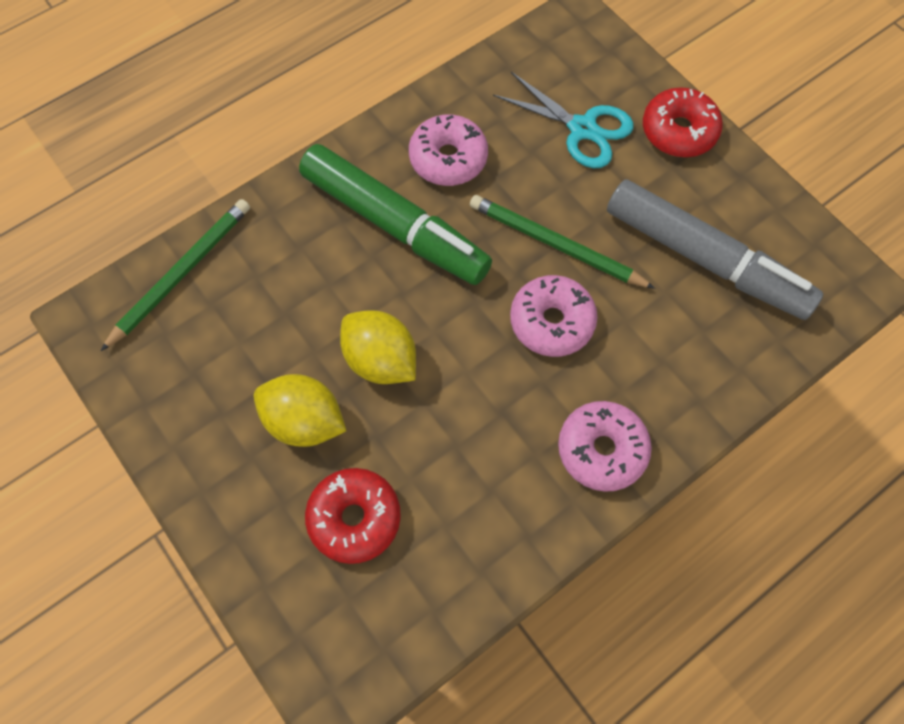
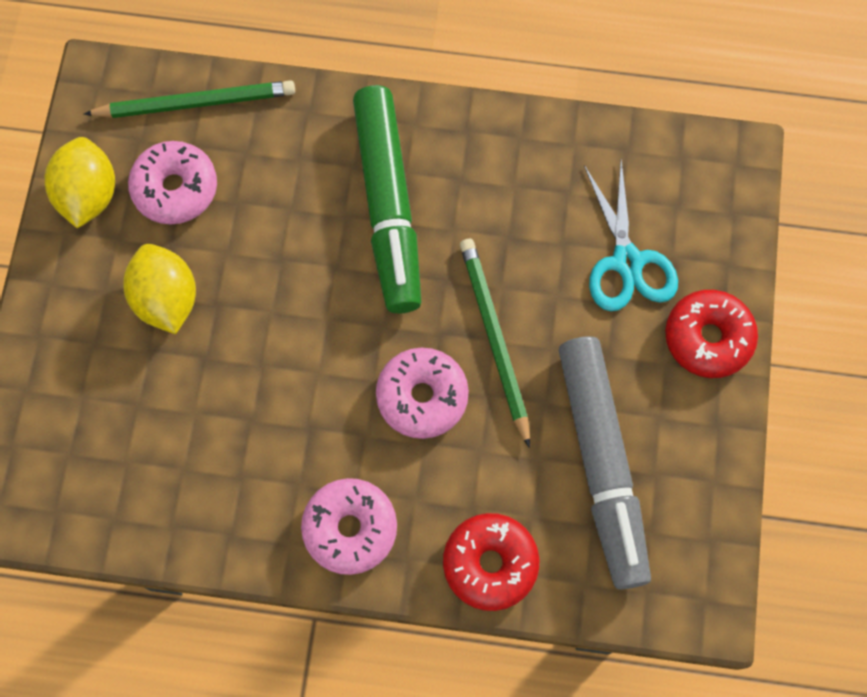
camera: 45 degrees right, 5 degrees up
red donut [305,468,401,564] -> red donut moved to [443,513,539,611]
yellow lemon [340,310,416,384] -> yellow lemon moved to [45,137,115,228]
pink donut [409,114,488,186] -> pink donut moved to [128,141,217,224]

